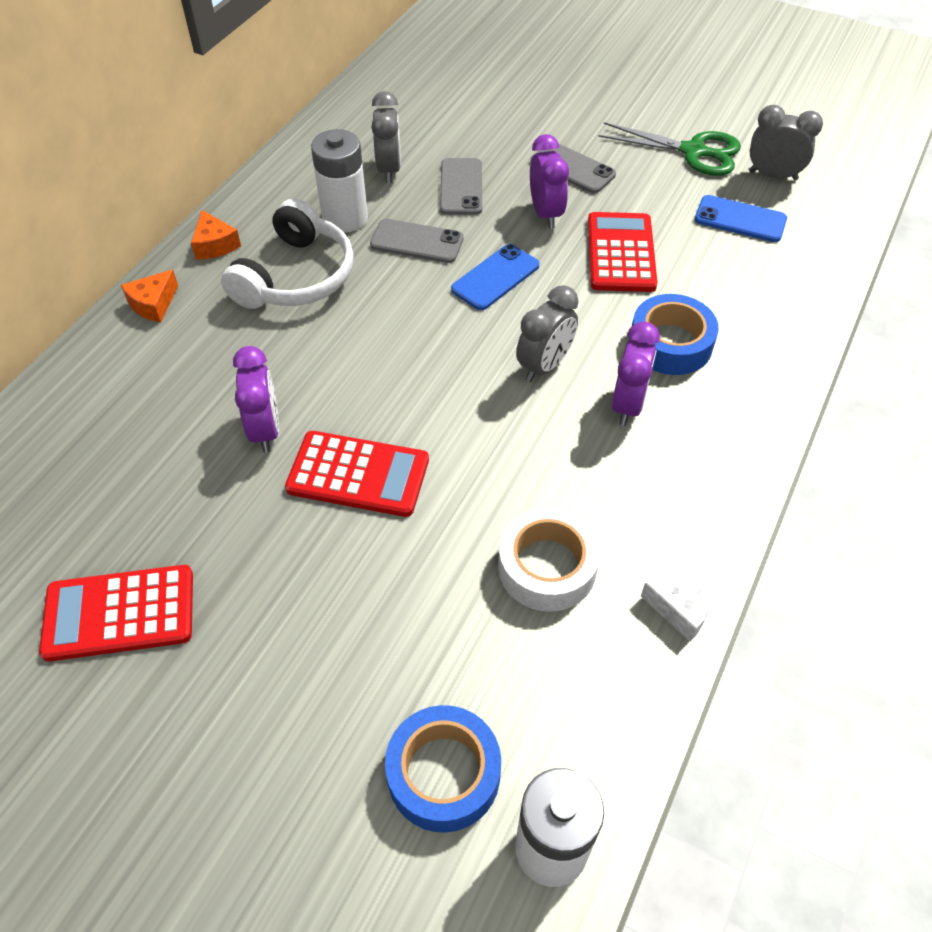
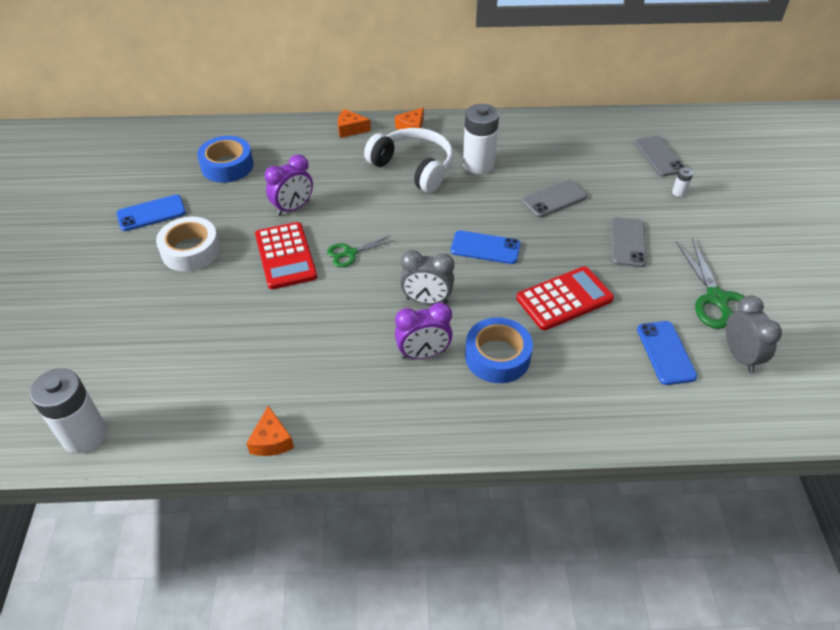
camera: 60 degrees right, 5 degrees down
red calculator [39,565,193,662] -> blue phone [116,195,186,231]
white headphones [221,198,354,309] -> white headphones turned 135 degrees counterclockwise [364,128,453,193]
grey phone [370,219,463,263] -> grey phone moved to [634,136,686,177]
grey clock [371,91,401,183] -> none
blue tape [385,705,501,833] -> blue tape moved to [197,136,253,183]
white tape [498,508,600,612] -> white tape moved to [156,217,220,272]
purple clock [530,134,569,229] -> none
white cheese [641,576,713,642] -> orange cheese [246,406,294,456]
none -> green scissors [327,235,395,267]
none -> white battery [672,168,693,197]

